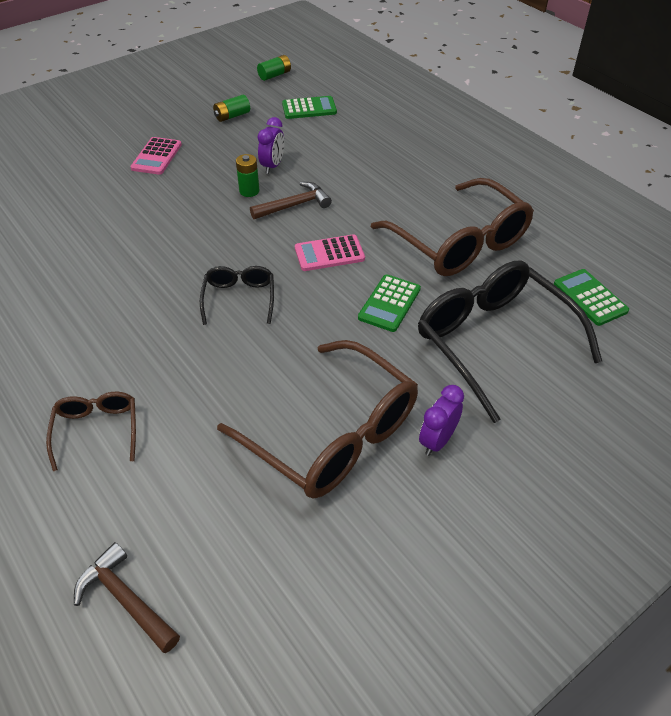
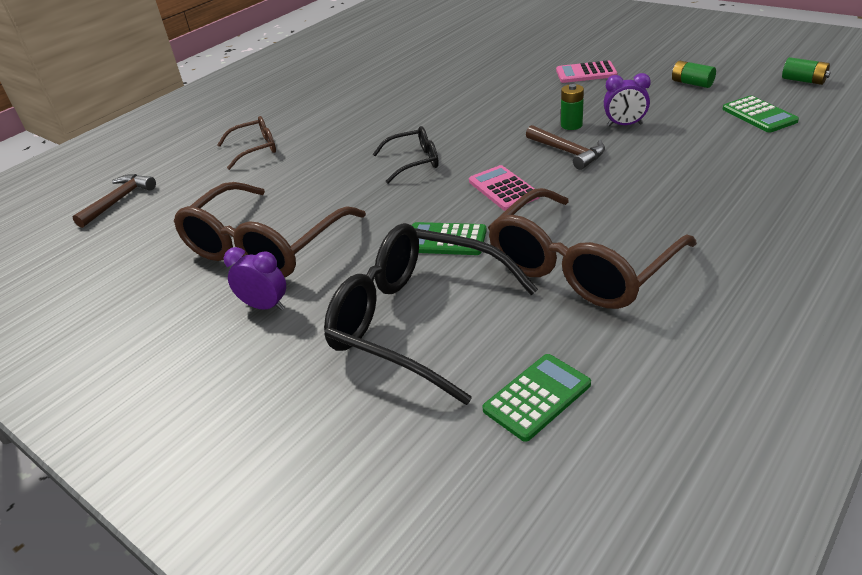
camera: 80 degrees right, 10 degrees down
black glasses [418,261,602,423] -> black glasses turned 105 degrees counterclockwise [324,223,538,405]

